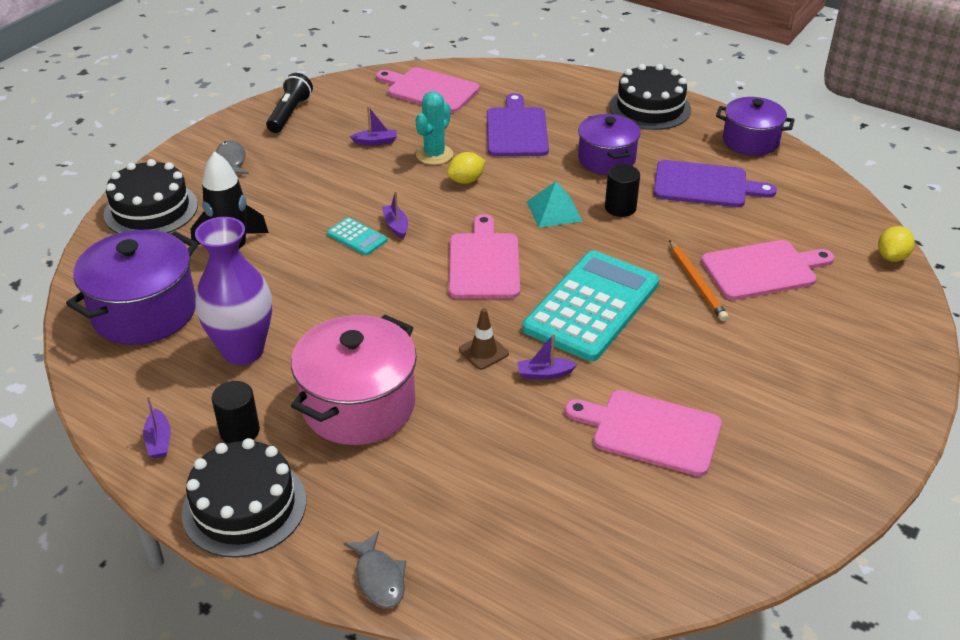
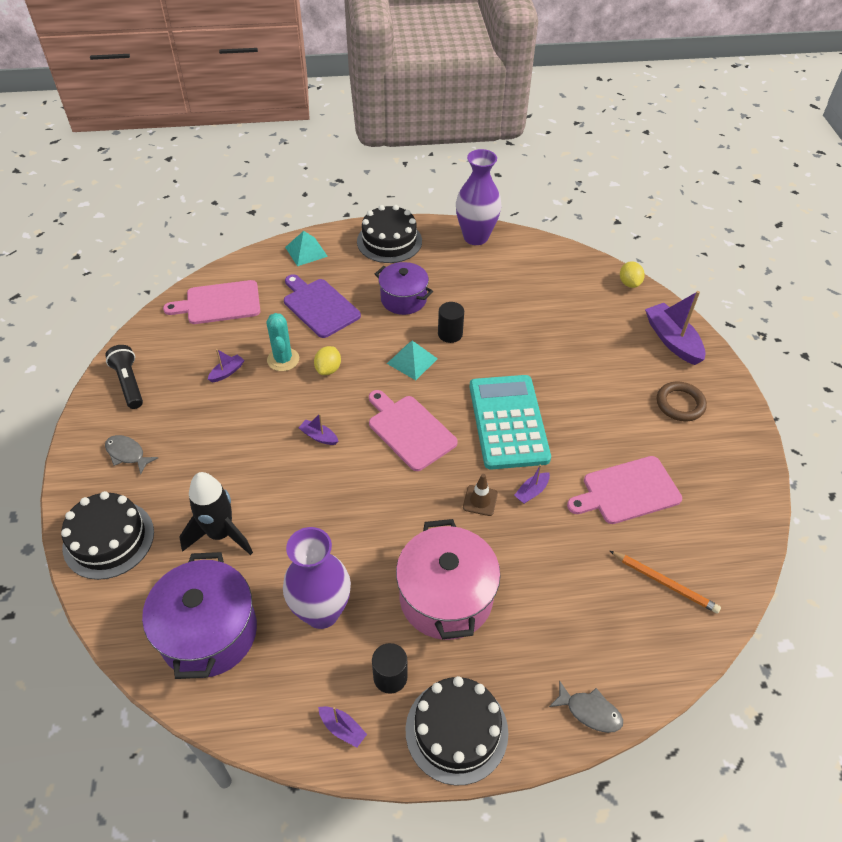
camera: 40 degrees left, 10 degrees up
turquoise calculator [327,217,388,255] -> none
purple cutting board [653,160,777,207] -> none
orange pencil [669,240,729,321] -> orange pencil moved to [610,551,721,614]
pink cutting board [701,240,834,300] -> none
purple pot [716,97,795,156] -> purple vase [456,149,502,245]
none -> turquoise pyramid [285,231,328,266]
none -> purple boat [645,291,705,365]
none -> brown ring [657,381,707,421]

